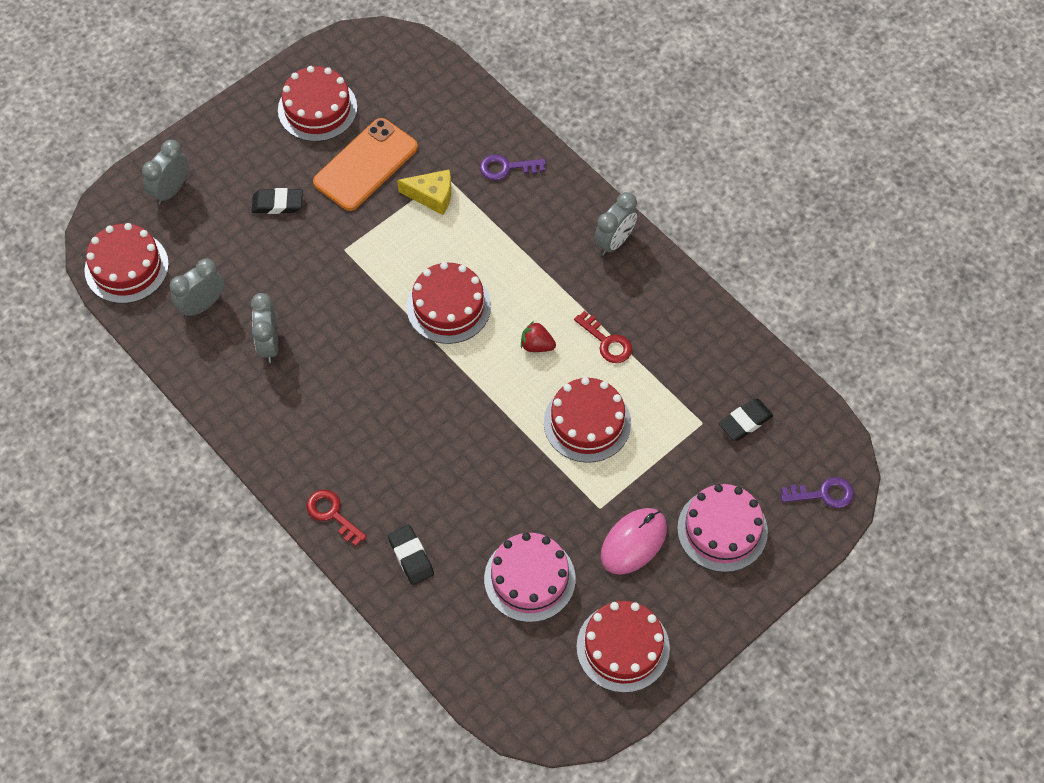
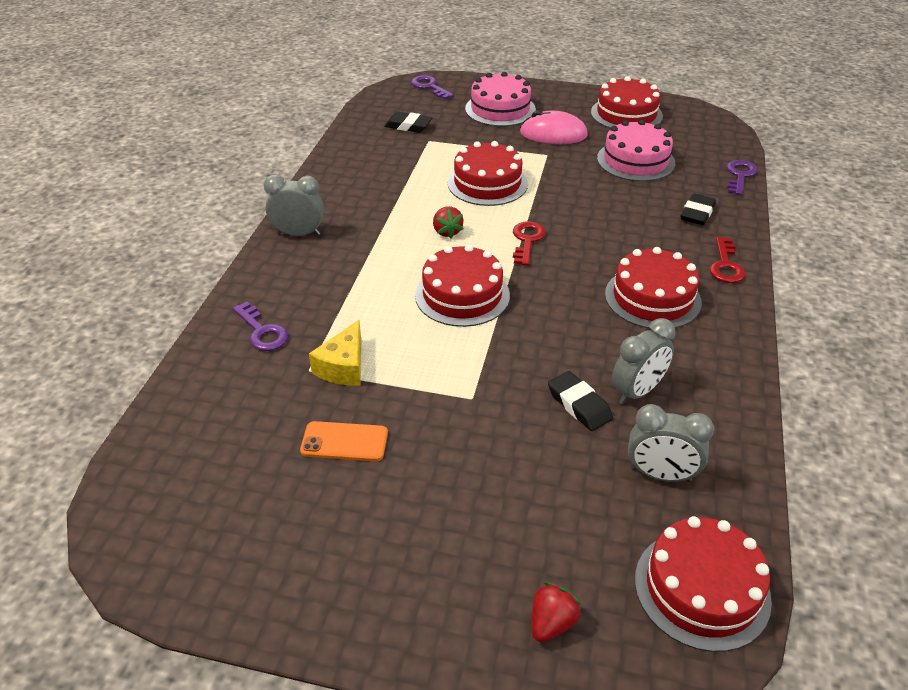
camera: 125 degrees left, 20 degrees down
grey clock [142,140,189,205] -> red strawberry [532,582,582,642]
black eraser [252,188,303,214] -> black eraser moved to [548,371,613,431]
red cake [278,66,357,142] -> red cake moved to [605,247,702,329]
orange phone [313,118,418,211] -> orange phone [300,421,388,461], size x0.56
yellow cheese [397,169,451,215] -> yellow cheese turned 135 degrees counterclockwise [309,320,361,386]
red key [574,311,632,363] -> red key moved to [513,221,546,266]
none -> purple key [727,160,757,195]

